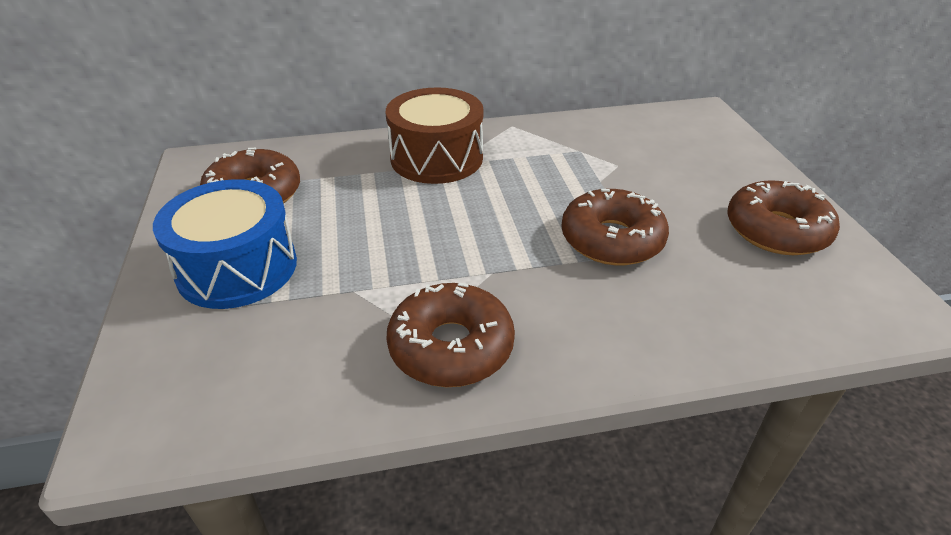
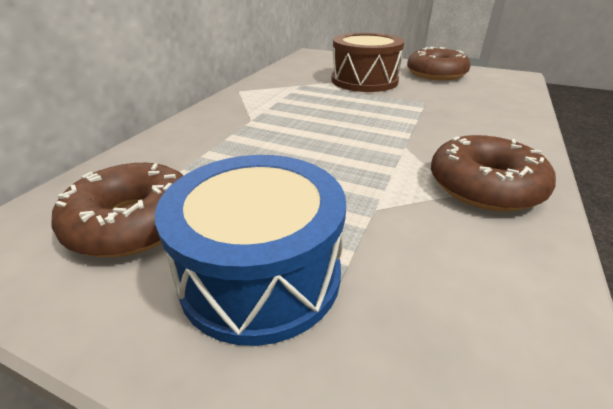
camera: 55 degrees left, 5 degrees down
brown drum [386,87,483,184] -> brown drum moved to [331,33,404,92]
brown donut [561,189,669,266] -> none

